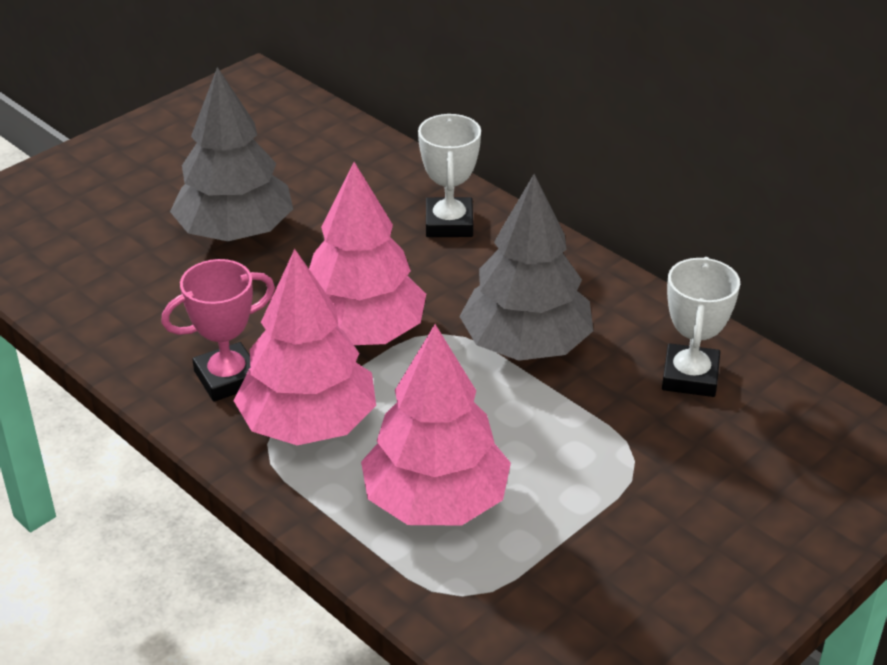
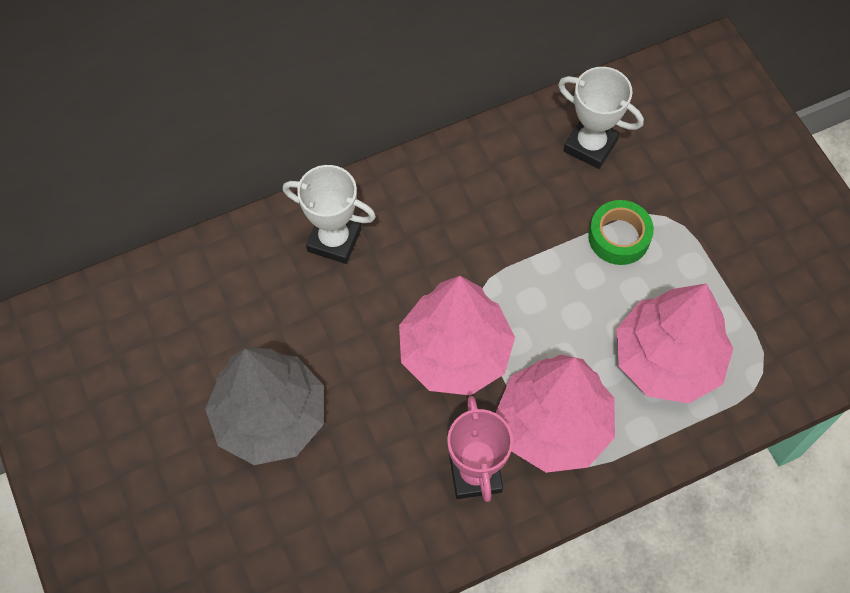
camera: 70 degrees left, 25 degrees up
grey tree [459,174,593,361] -> none
none -> green tape [588,200,654,265]

